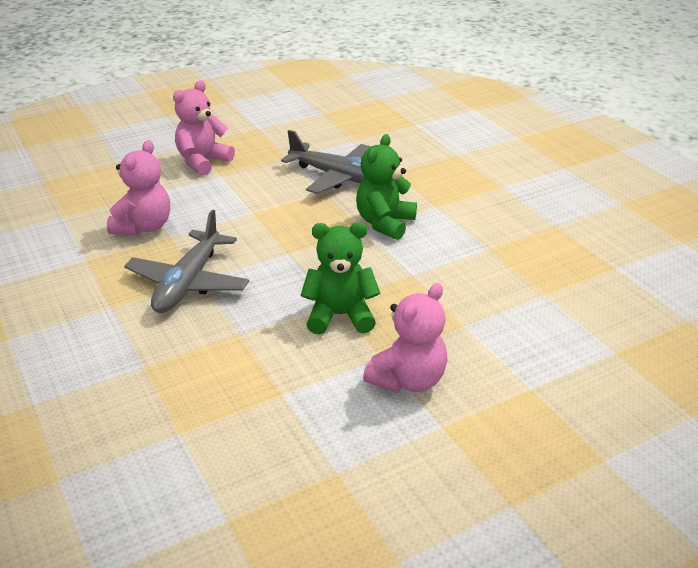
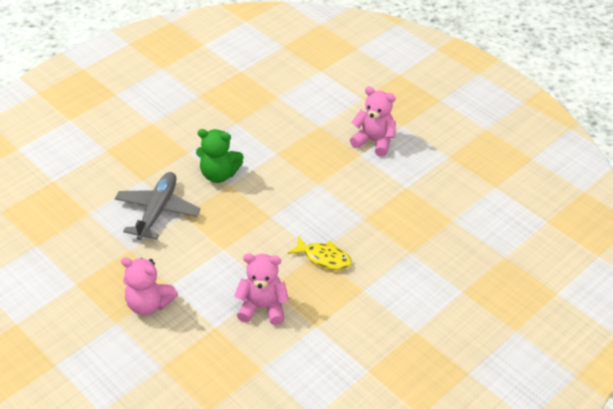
camera: 105 degrees left, 10 degrees up
grey plane [124,210,249,313] -> yellow fish [287,236,352,270]
green teddy bear [301,222,380,335] -> none

